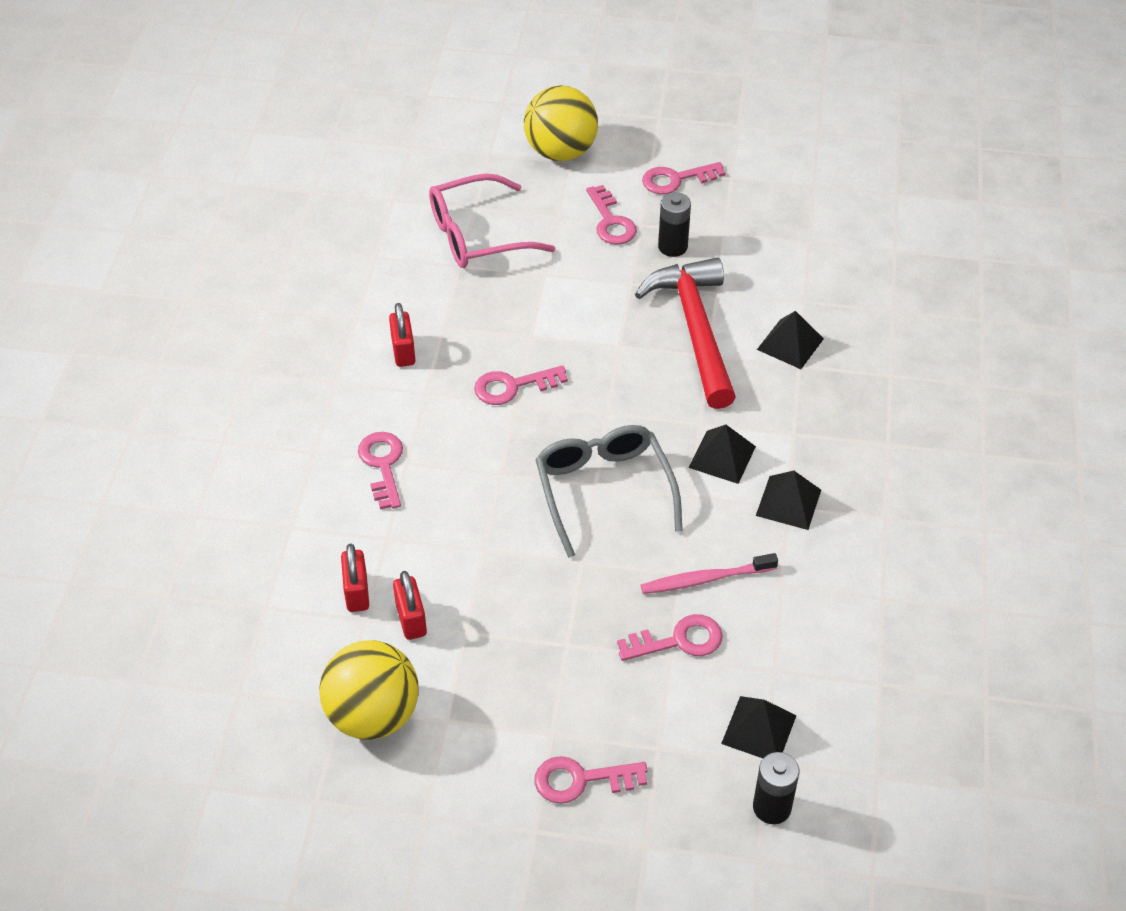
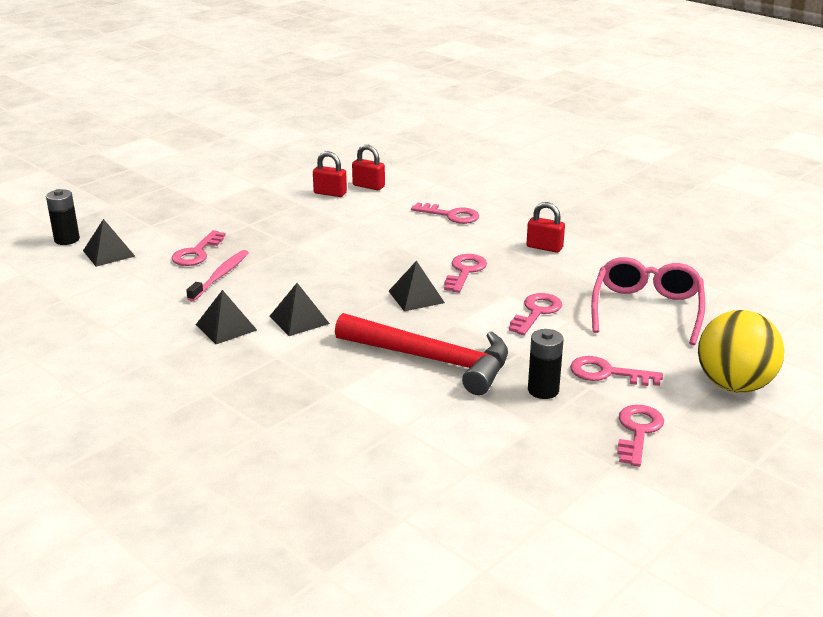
camera: 125 degrees right, 20 degrees down
yellow ball [319,640,419,740] -> none
grey glasses [535,425,683,558] -> none
pink key [535,756,647,804] -> pink key moved to [509,293,562,335]
black pyramid [757,311,824,369] -> black pyramid moved to [389,260,445,311]

